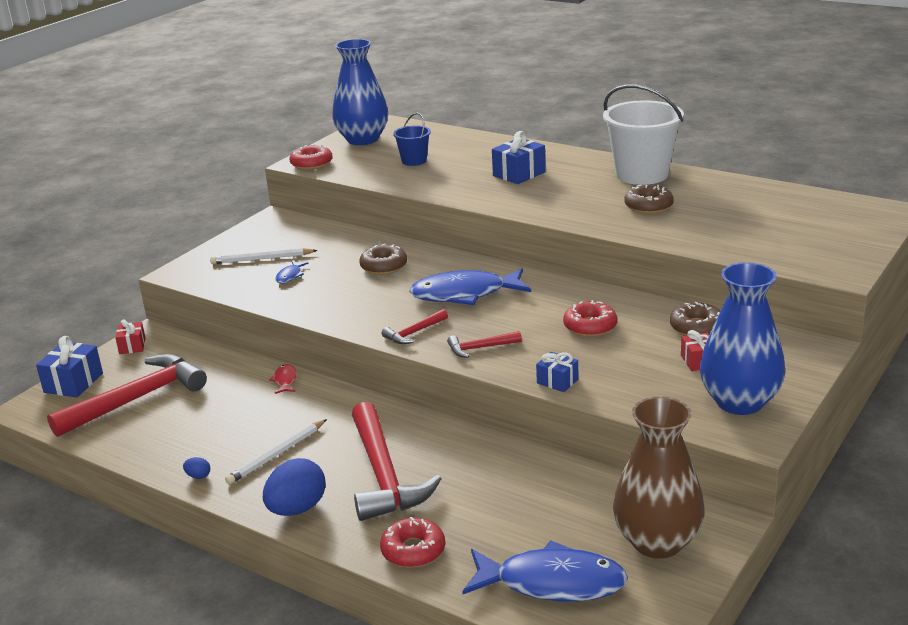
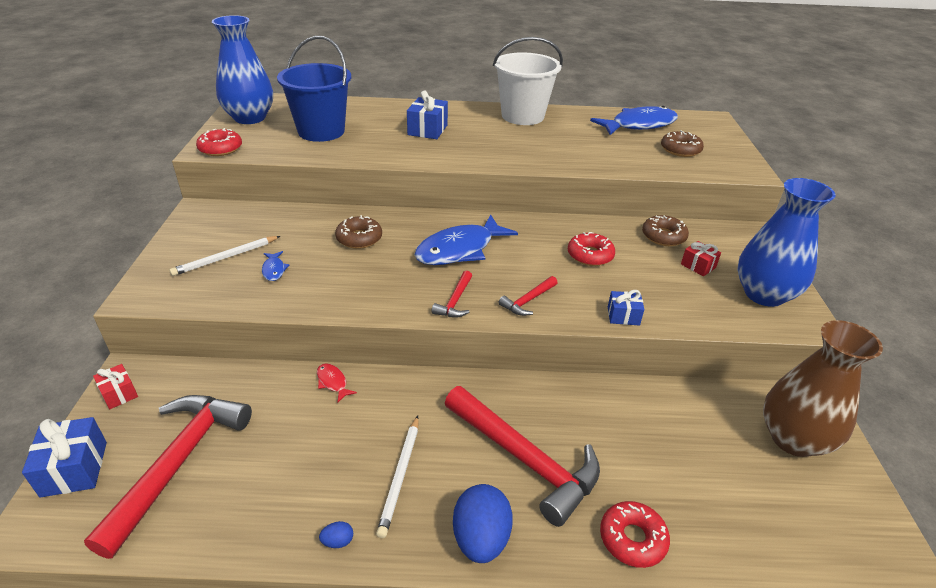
camera: 35 degrees left, 10 degrees up
blue bucket [393,113,431,166] -> blue bucket [277,36,351,142], size x1.97
blue fish [462,540,628,601] -> blue fish moved to [590,106,678,135]
brown donut [624,184,674,214] -> brown donut moved to [661,130,704,157]

